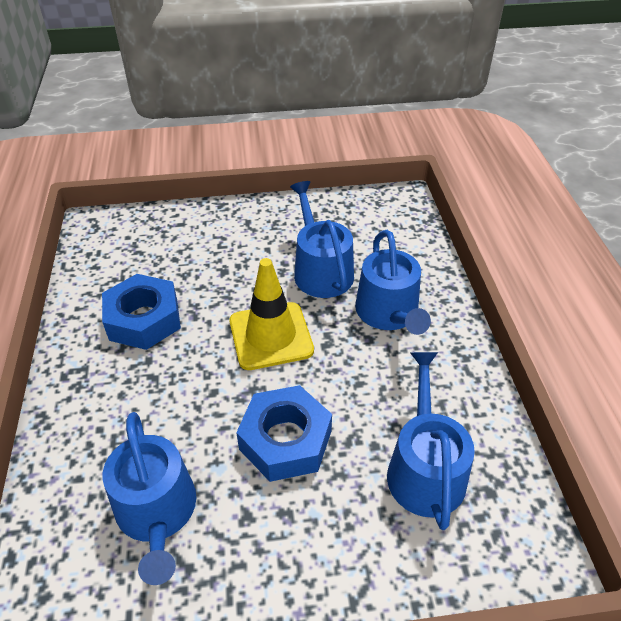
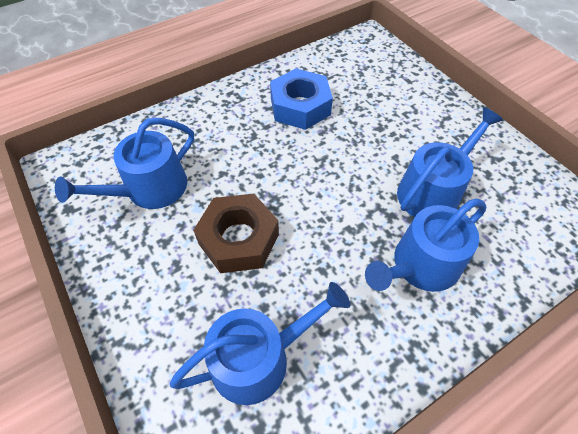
camera: 65 degrees right, 10 degrees up
yellow traffic cone [229,258,314,370] -> none
blue nut [236,385,332,482] -> brown nut [193,194,279,273]

